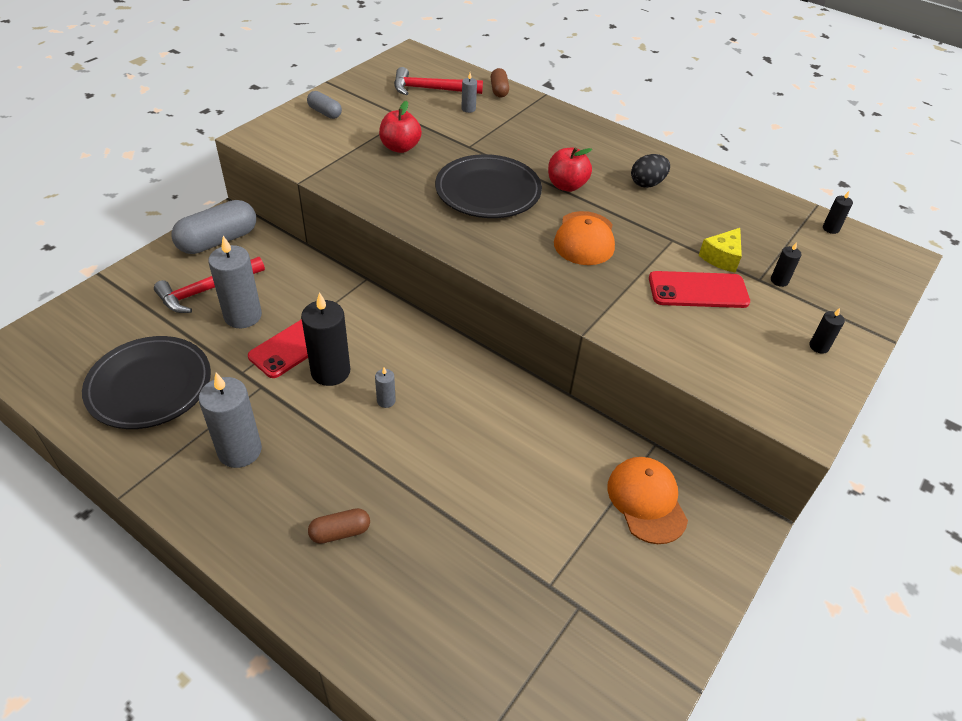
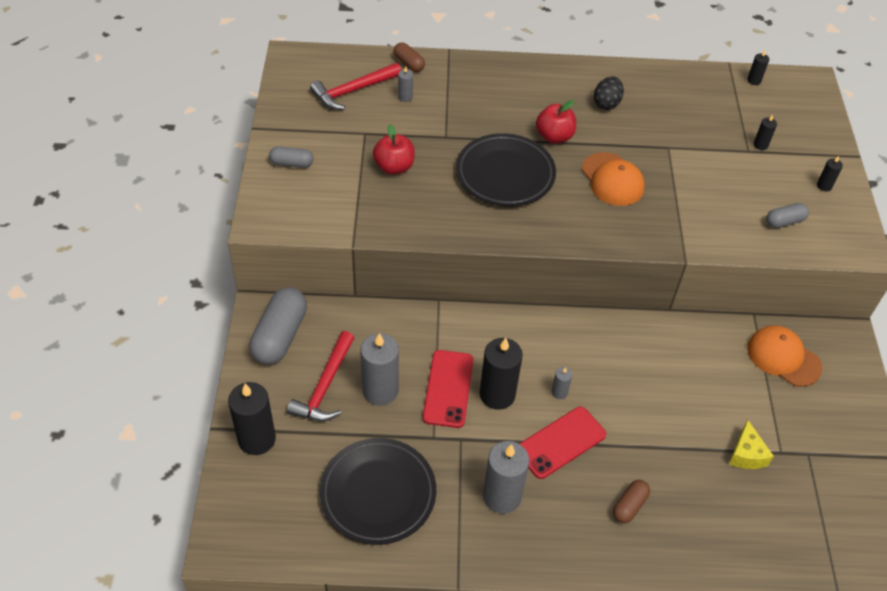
camera: 35 degrees left, 5 degrees up
red phone [649,271,750,308] -> red phone moved to [519,407,606,479]
yellow cheese [699,228,742,273] -> yellow cheese moved to [729,420,774,469]
none -> black candle [228,382,276,455]
none -> grey capsule [766,203,809,228]

